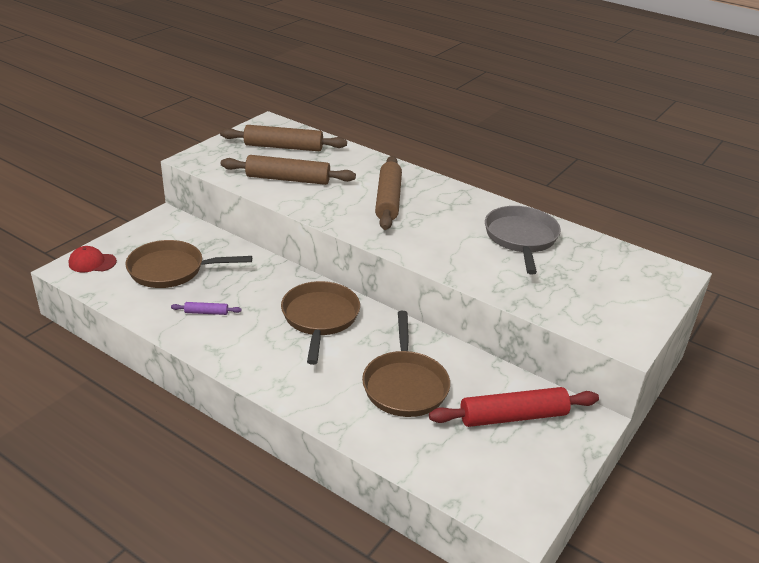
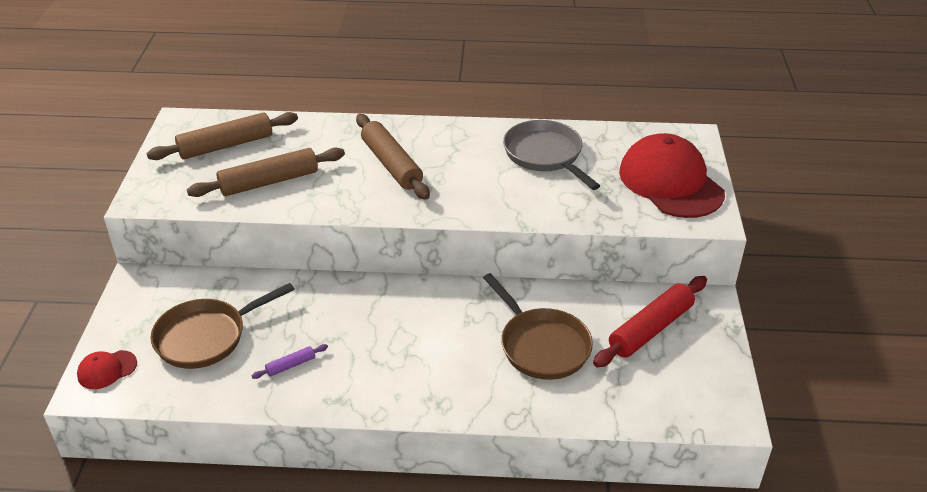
camera: 30 degrees left, 5 degrees up
brown pan [281,281,360,365] -> none
none -> red cap [619,133,725,218]

